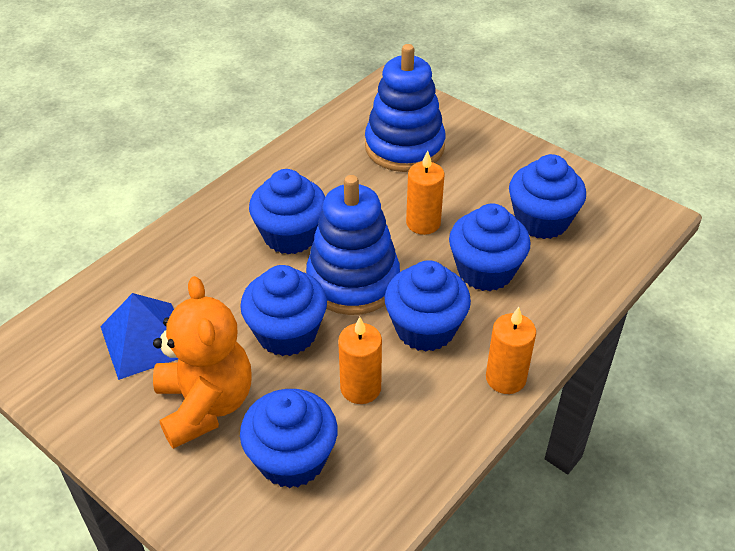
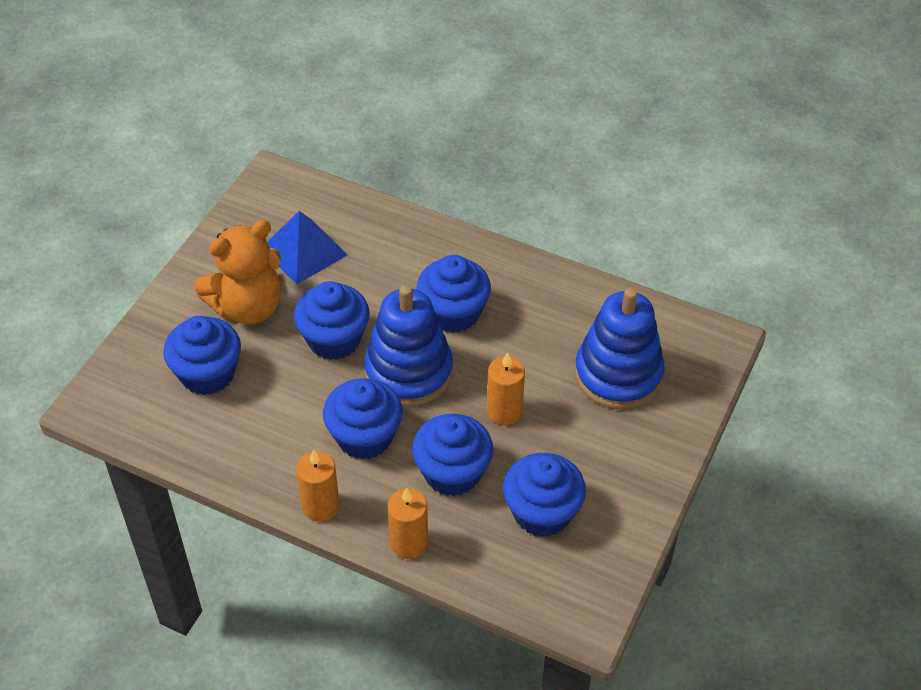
camera: 75 degrees right, 5 degrees up
orange candle [338,317,382,404] -> orange candle moved to [387,488,428,559]

